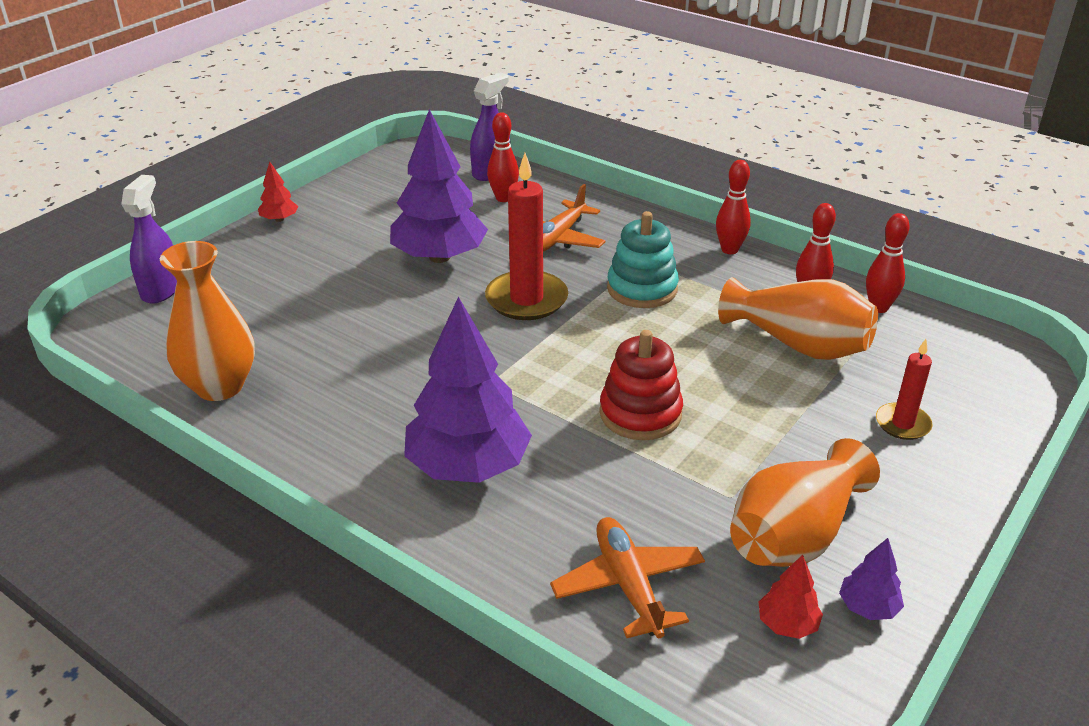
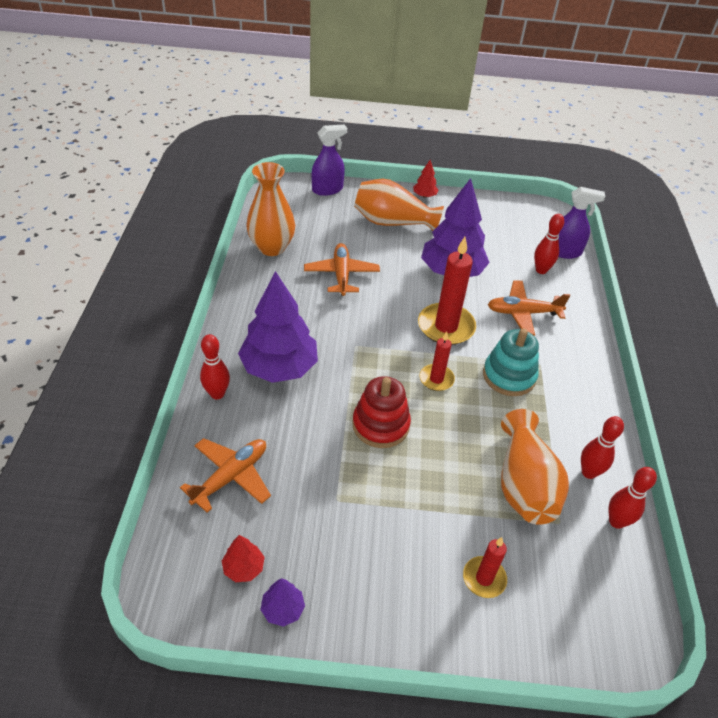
camera: 55 degrees right, 10 degrees up
red bowling pin [716,160,751,254] -> red bowling pin moved to [200,334,230,399]
orange vase [730,438,880,567] -> orange vase moved to [354,179,444,231]
none -> orange plane [304,243,380,296]
none -> red candle [420,331,455,391]

